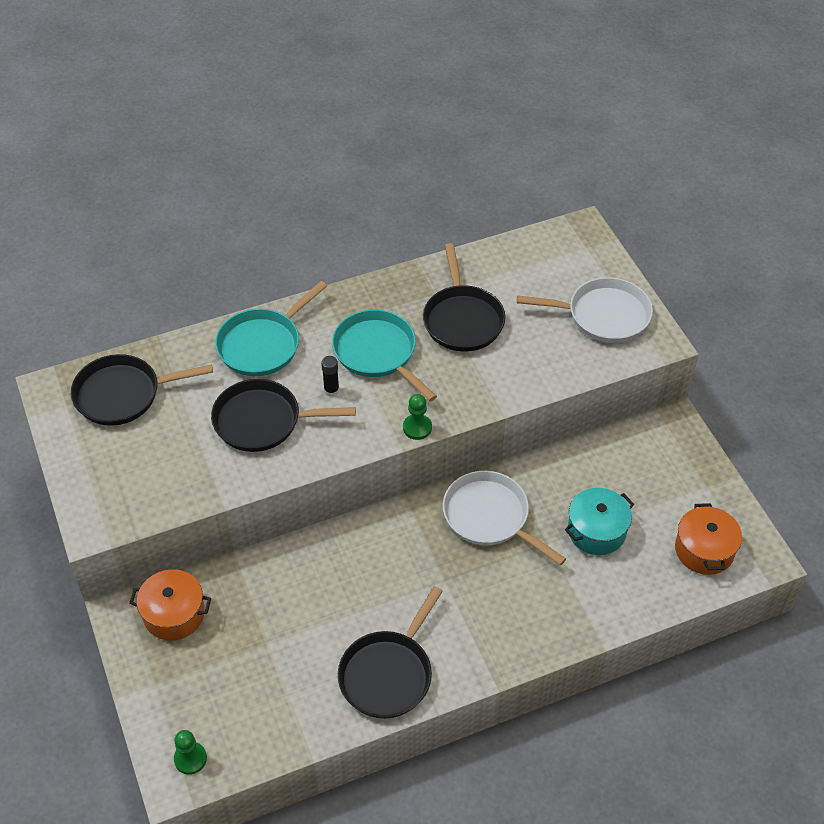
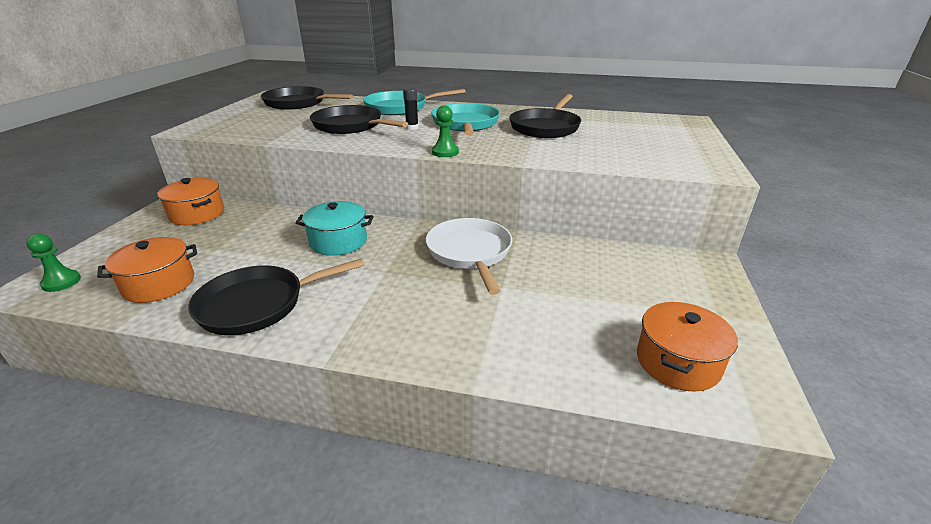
camera: 35 degrees right, 20 degrees down
white pan [517,277,653,343] -> none
turquoise pot [565,488,634,555] -> turquoise pot moved to [296,201,373,256]
none -> orange pot [97,237,197,303]

